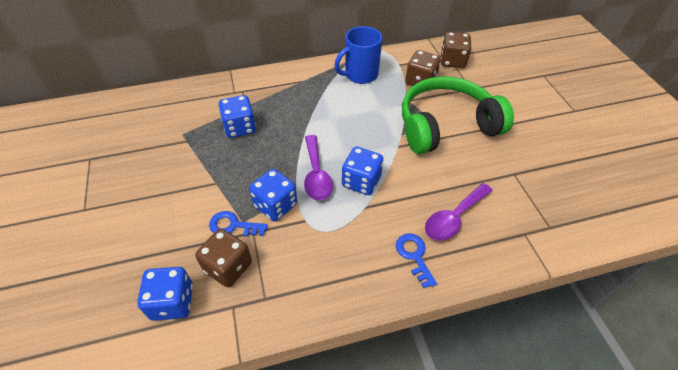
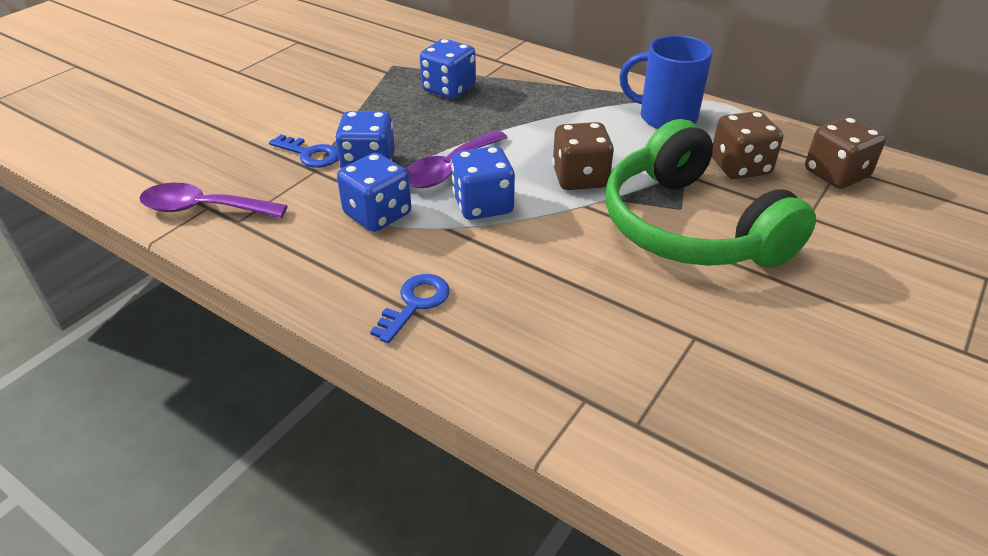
camera: 50 degrees right, 10 degrees down
blue dice [137,267,193,321] -> blue dice moved to [337,153,411,232]
brown dice [195,229,252,287] -> brown dice moved to [552,122,614,190]
blue key [209,211,268,237] -> blue key turned 150 degrees clockwise [269,135,339,168]
green headphones [402,76,514,154] -> green headphones turned 150 degrees counterclockwise [605,119,816,268]
purple spoon [425,183,493,241] -> purple spoon moved to [139,183,288,218]

